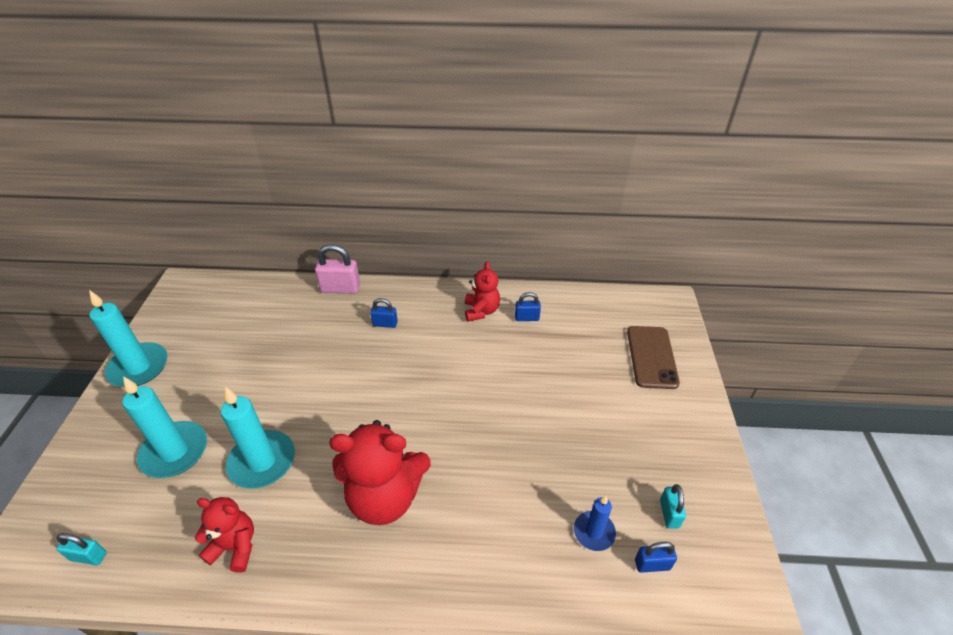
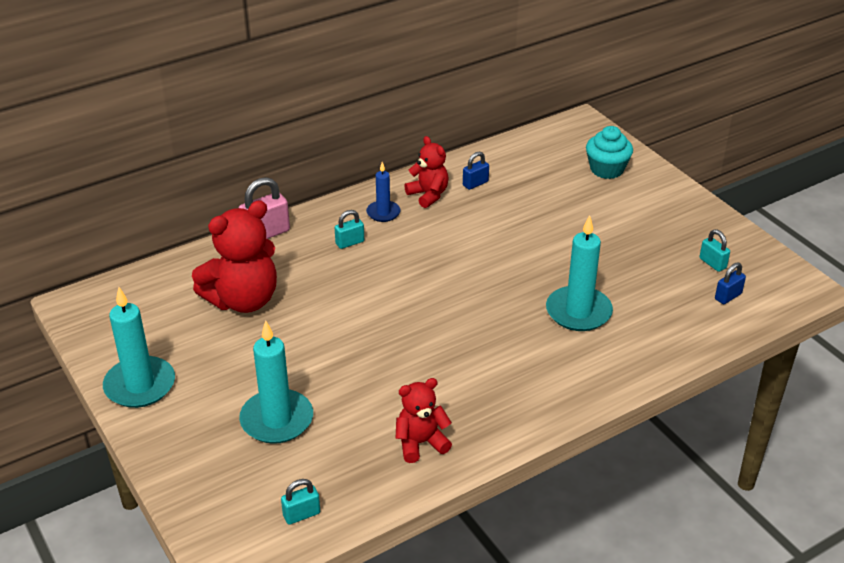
camera: 35 degrees left, 5 degrees down
turquoise candle [221,387,295,489] -> turquoise candle moved to [546,215,613,331]
red teddy bear [329,420,431,525] -> red teddy bear moved to [192,200,277,313]
blue padlock [370,298,398,328] -> turquoise padlock [335,210,364,249]
blue candle [574,496,616,551] -> blue candle moved to [366,162,401,222]
brown phone [627,326,680,389] -> turquoise cupcake [586,126,633,179]

